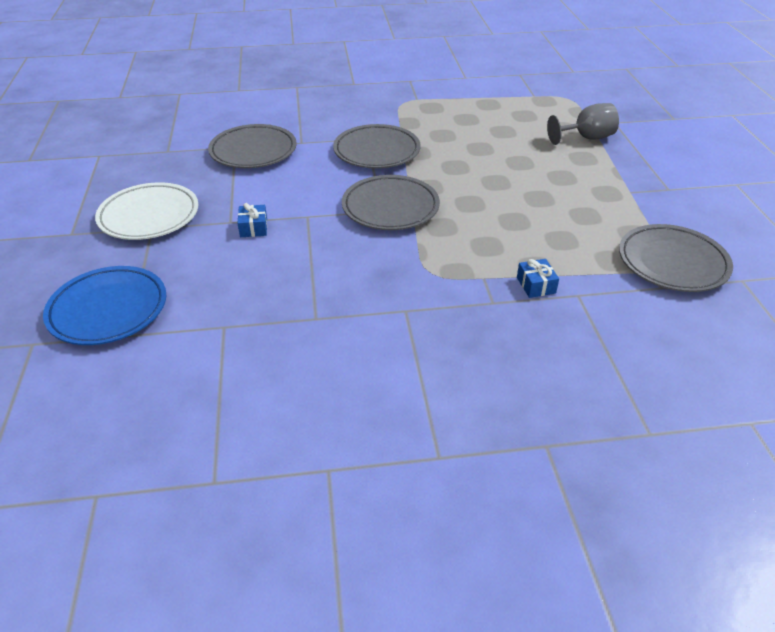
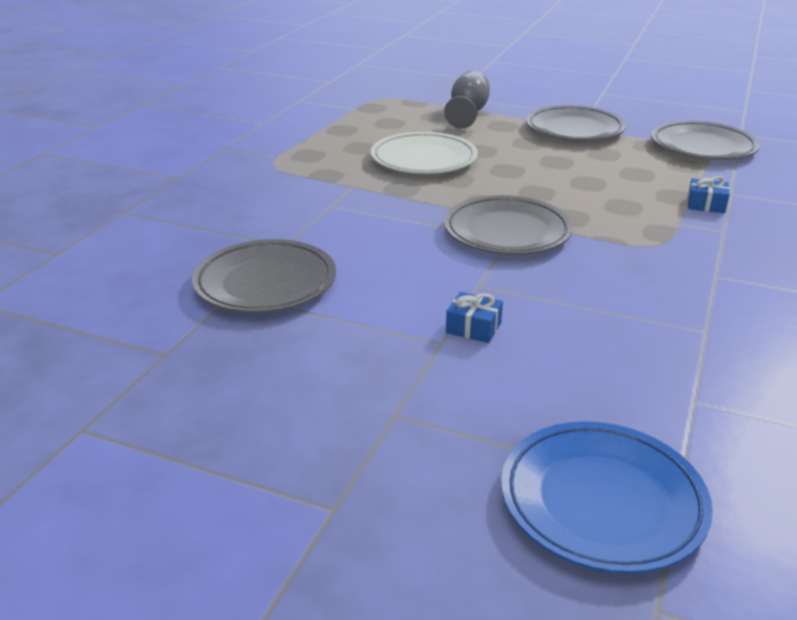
camera: 60 degrees left, 10 degrees down
white plate [95,182,198,240] -> white plate moved to [371,132,478,174]
grey plate [333,124,421,168] -> grey plate moved to [526,105,626,141]

